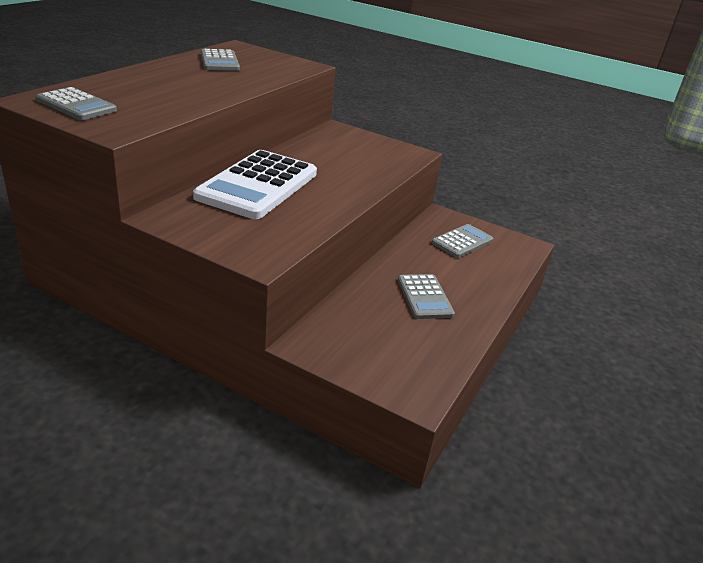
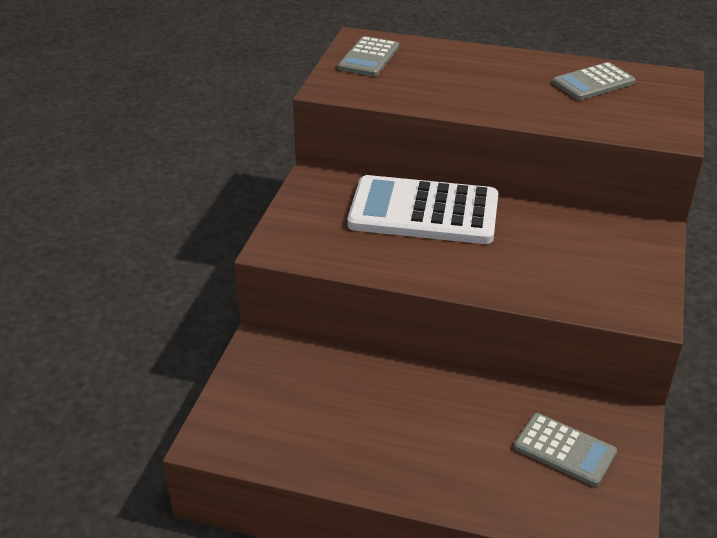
camera: 80 degrees right, 5 degrees up
grey calculator [398,274,455,319] -> none

